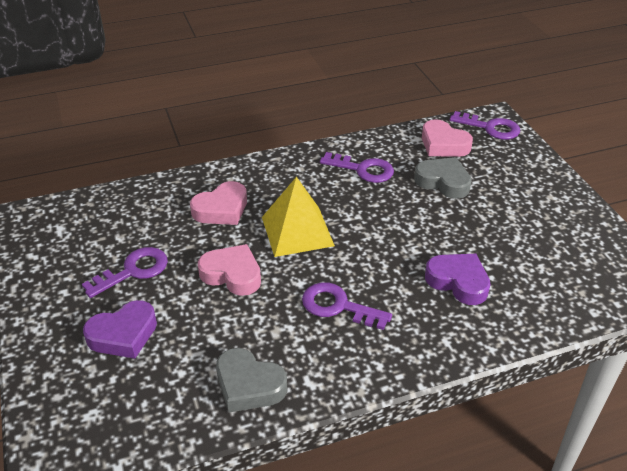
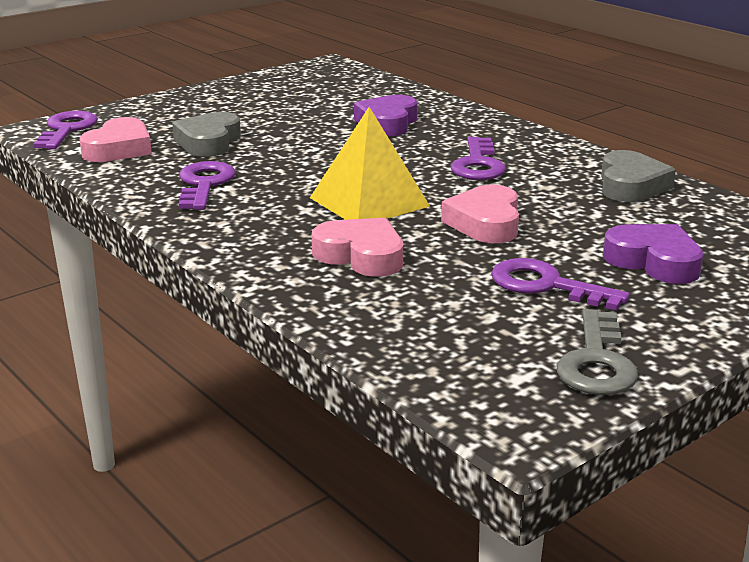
camera: 110 degrees left, 15 degrees down
none -> grey key [557,309,638,395]

